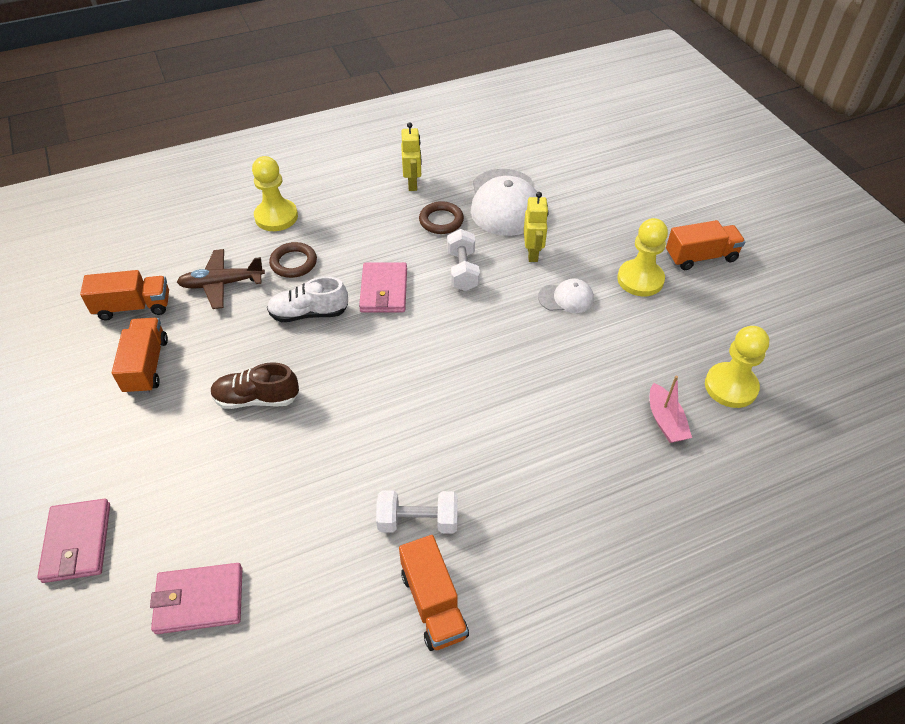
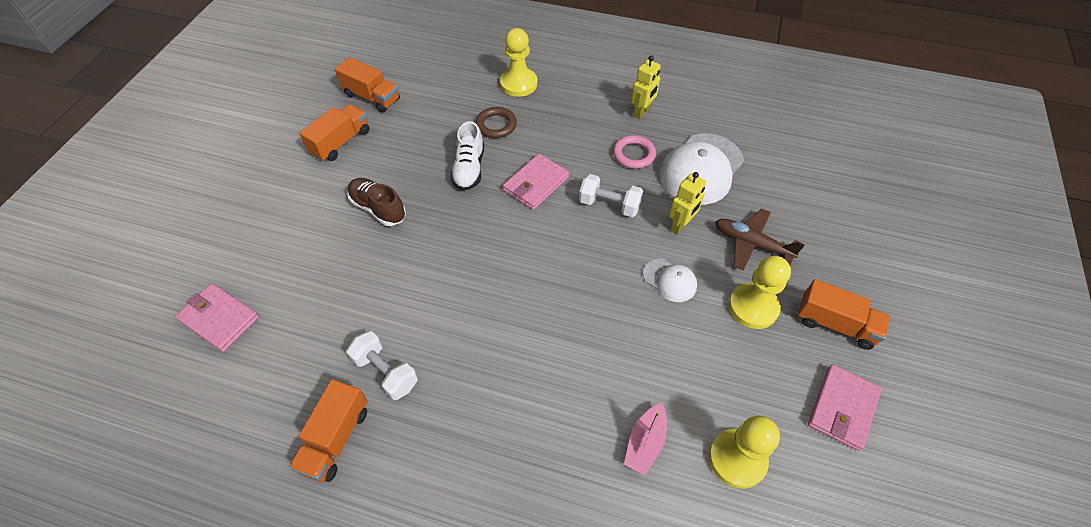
camera: 40 degrees right, 5 degrees up
pink wallet [37,499,110,583] -> pink wallet moved to [808,364,882,451]
brown plane [177,249,265,309] -> brown plane moved to [715,208,805,271]
white shoe [267,277,348,322] -> white shoe turned 120 degrees counterclockwise [450,121,484,191]
brown ring [419,201,464,234] -> pink ring [613,135,656,169]
white dumbbell [447,229,480,291] -> white dumbbell turned 75 degrees clockwise [579,174,643,217]

